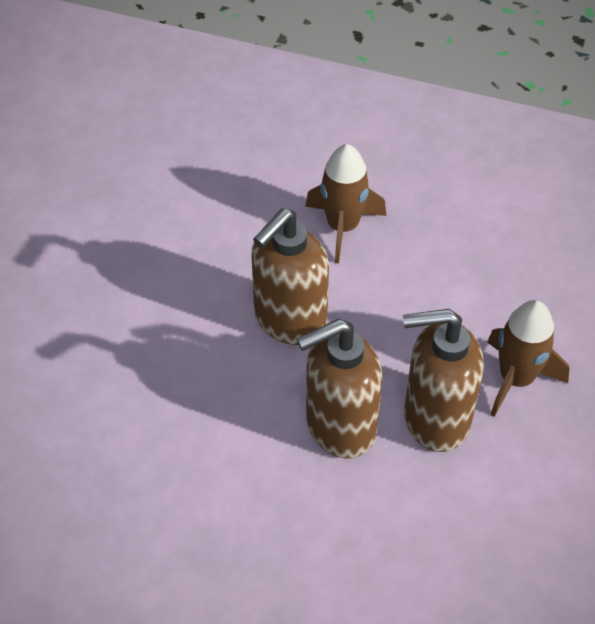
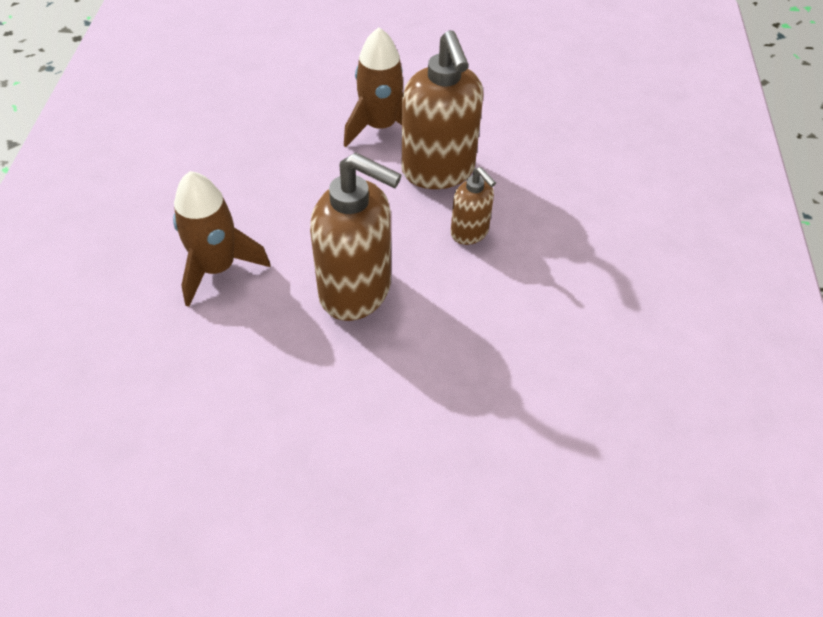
camera: 105 degrees left, 0 degrees up
brown soap dispenser [296,319,382,458] -> brown soap dispenser [451,167,496,245], size x0.52

